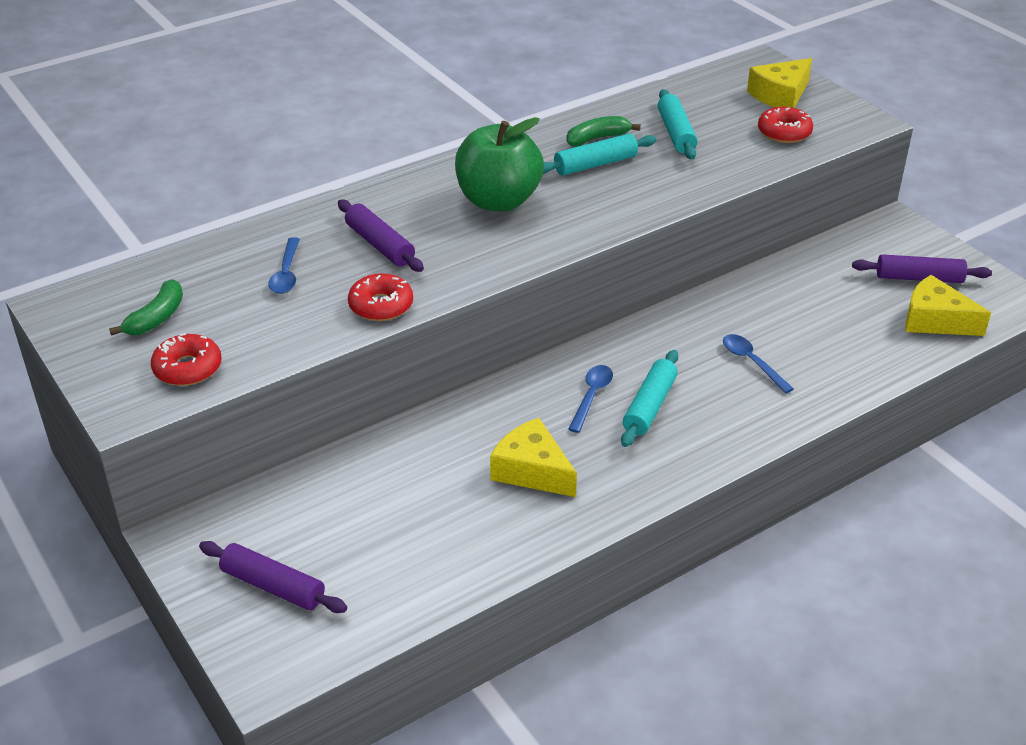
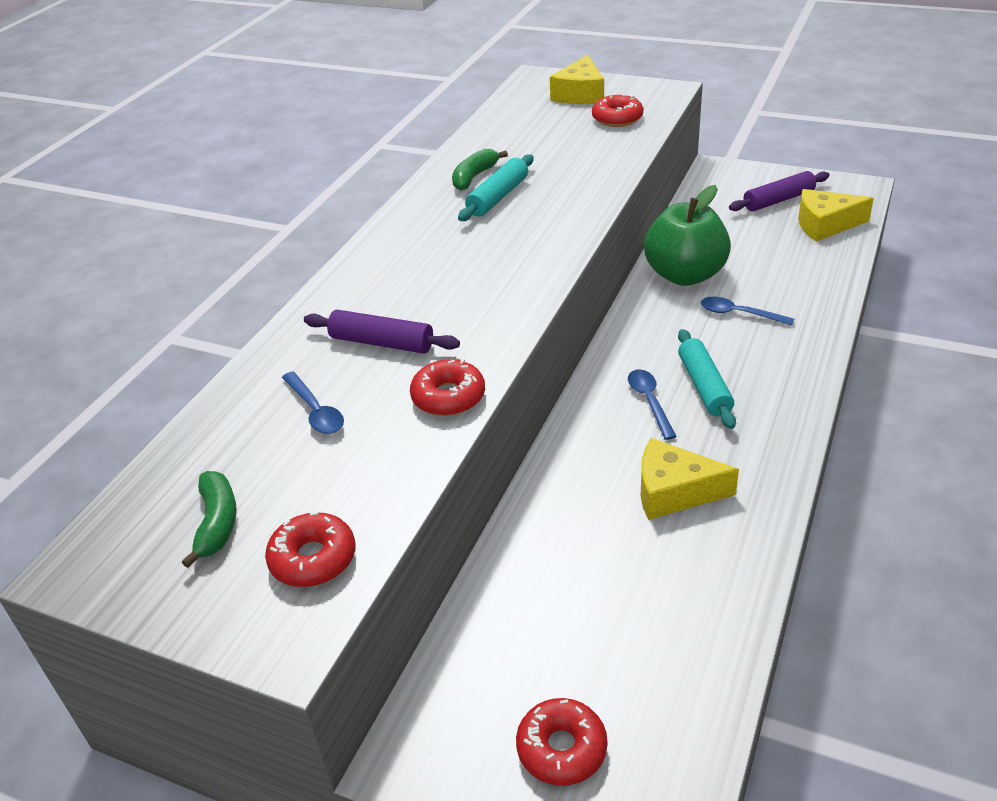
camera: 30 degrees left, 0 degrees up
purple rolling pin [199,541,347,613] -> red donut [516,698,607,786]
green apple [455,117,544,212] -> green apple moved to [644,185,731,286]
turquoise rolling pin [657,89,698,159] -> none

